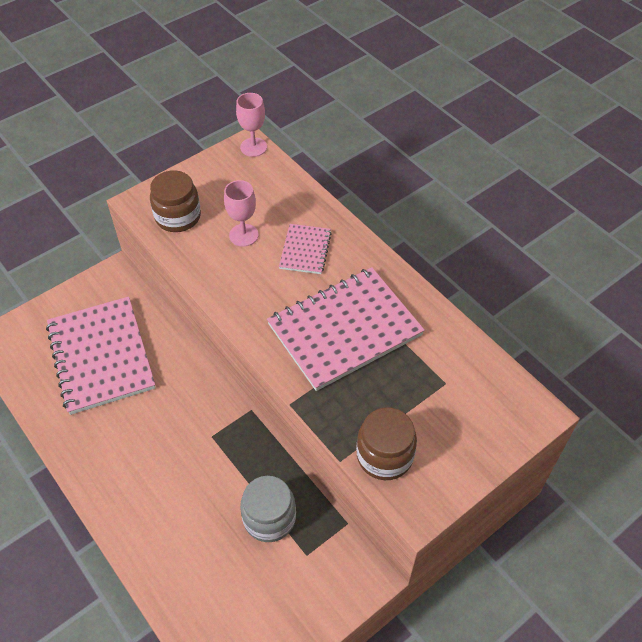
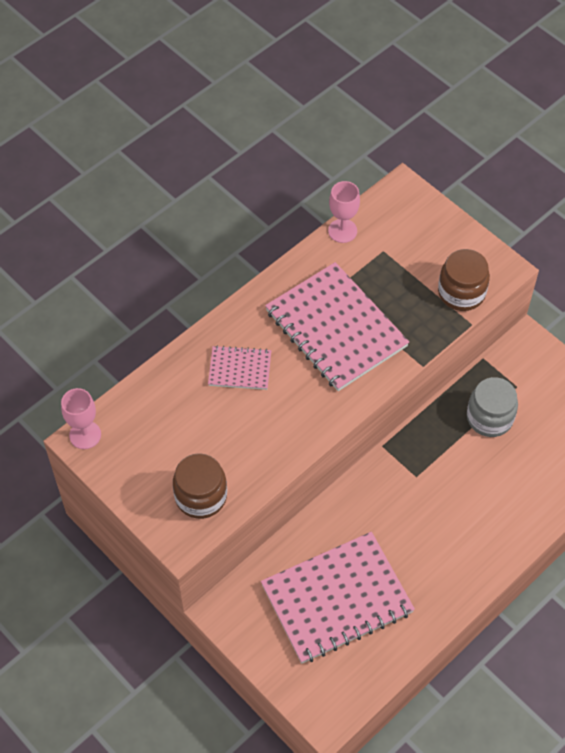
camera: 95 degrees left, 5 degrees up
pink goblet [224,180,259,247] -> pink goblet moved to [328,181,360,243]

